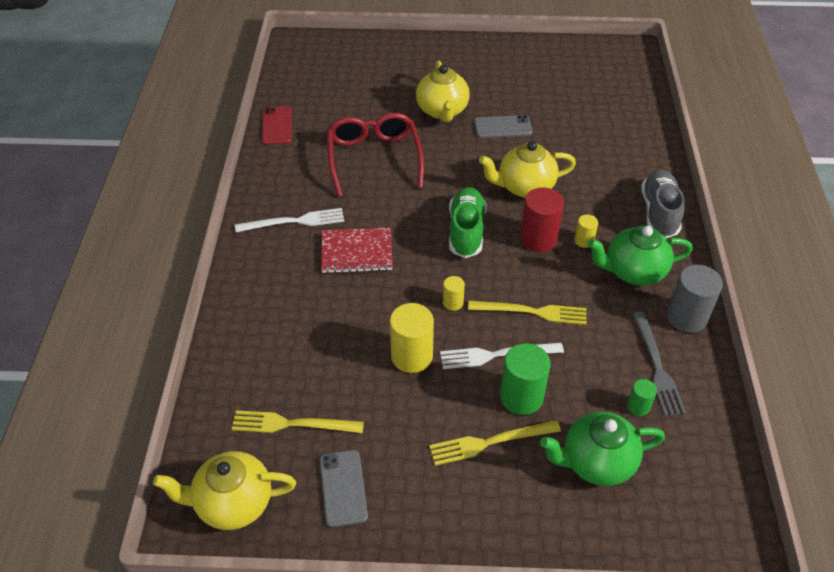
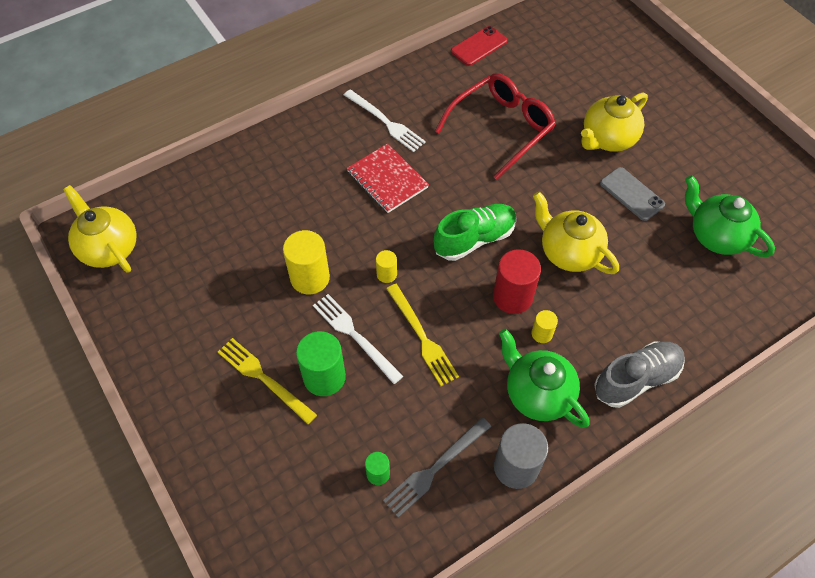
camera: 55 degrees right, 10 degrees up
yellow fork [232,410,364,433] -> none
grey phone [320,450,368,527] -> none
green teapot [540,411,665,486] -> green teapot moved to [685,175,775,257]

